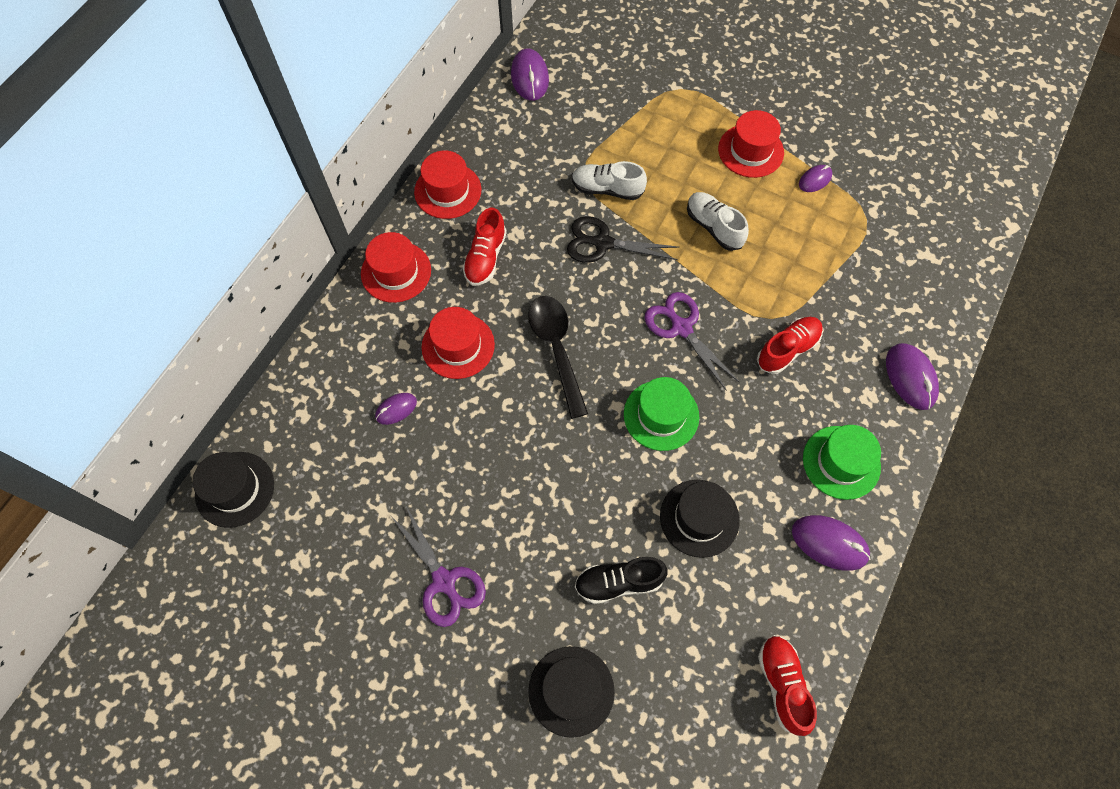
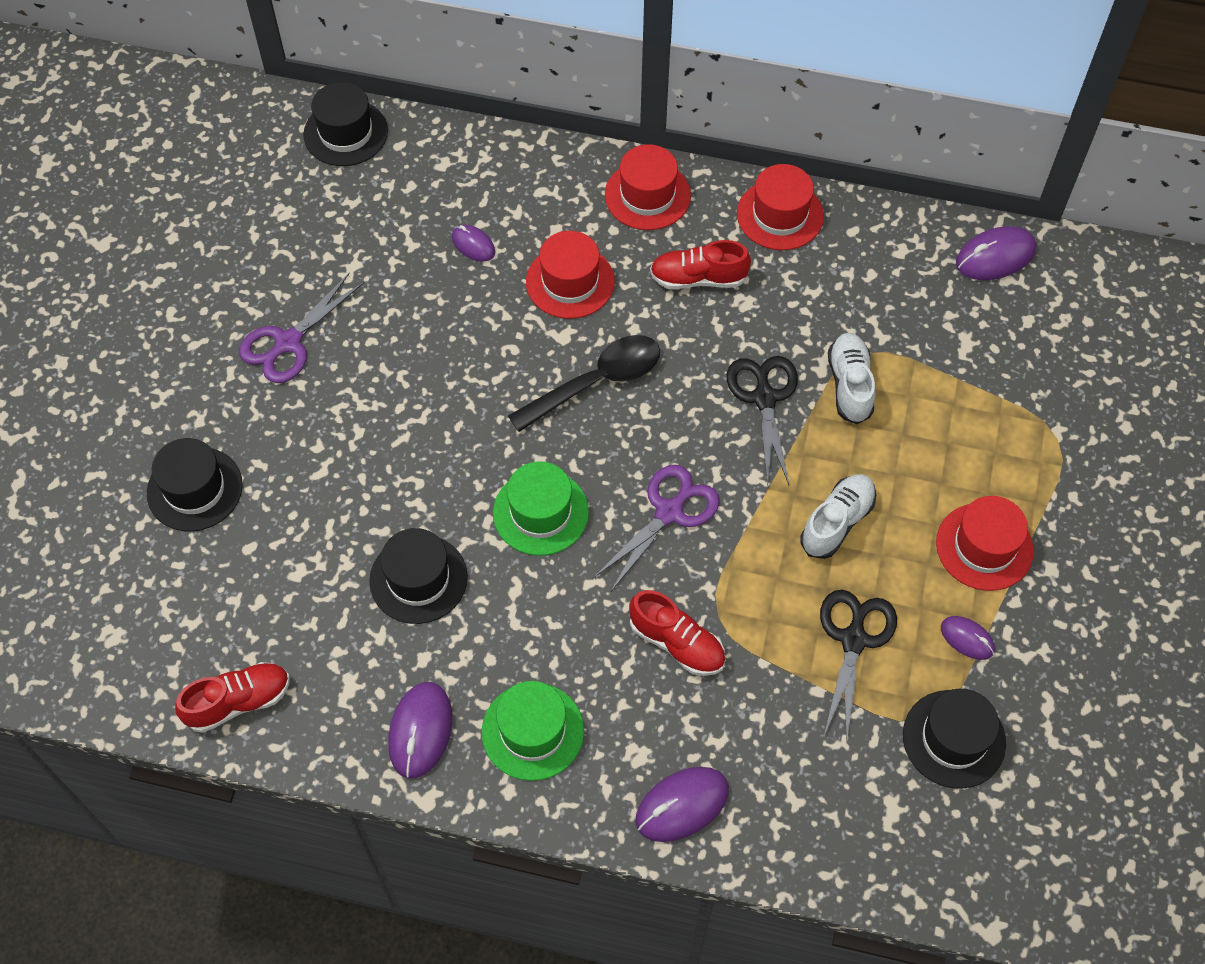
camera: 75 degrees right, 5 degrees down
black shoe [575,557,668,604] -> none
none -> black scissors [820,590,897,742]
none -> black hat [903,689,1006,789]

